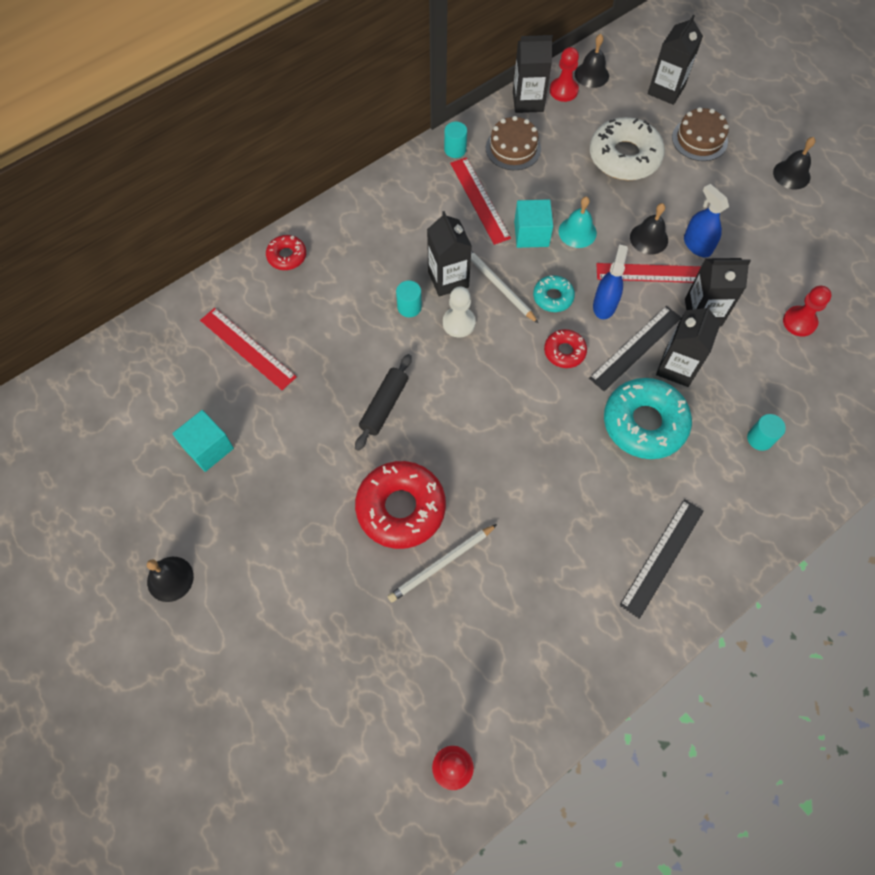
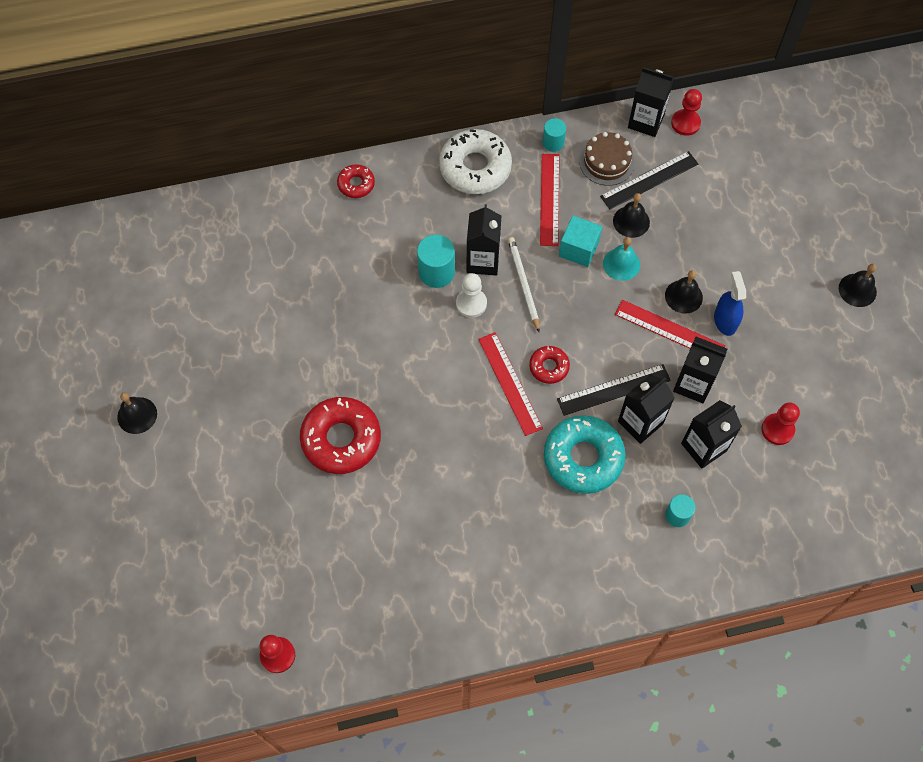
camera: 25 degrees right, 0 degrees up
turquoise cube [172,410,234,472] -> none
red ruler [200,308,297,390] -> red ruler moved to [478,332,543,436]
black rolling pin [355,354,412,451] -> none
white pencil [387,524,497,603] -> none
turquoise cylinder [396,281,422,317] -> turquoise cylinder [417,235,455,288], size x1.58
turquoise donut [533,275,575,312] -> none
black bell [575,34,609,88] -> black bell moved to [613,193,650,238]
white donut [590,117,665,180] -> white donut moved to [439,129,512,194]
blue spray bottle [593,244,628,319] -> none
black ruler [619,499,704,619] -> black ruler moved to [600,151,698,209]
black carton [648,15,703,105] -> black carton moved to [681,400,742,468]
brown cake [672,107,729,161] -> none

